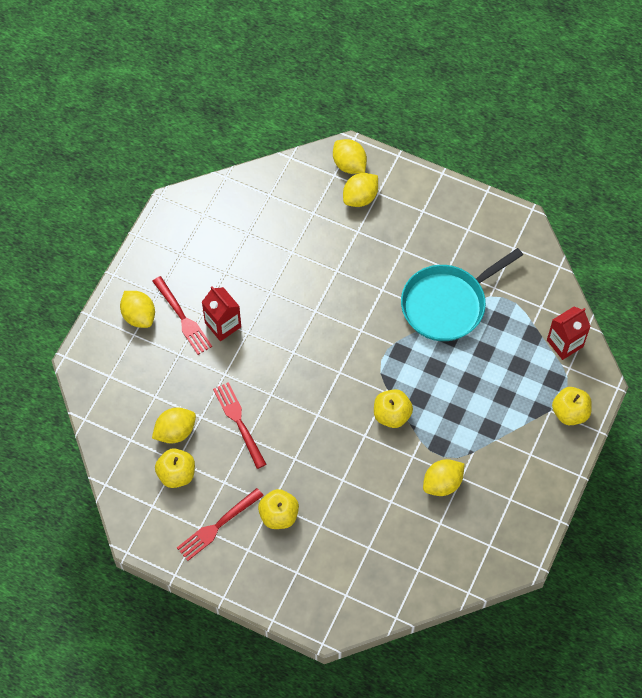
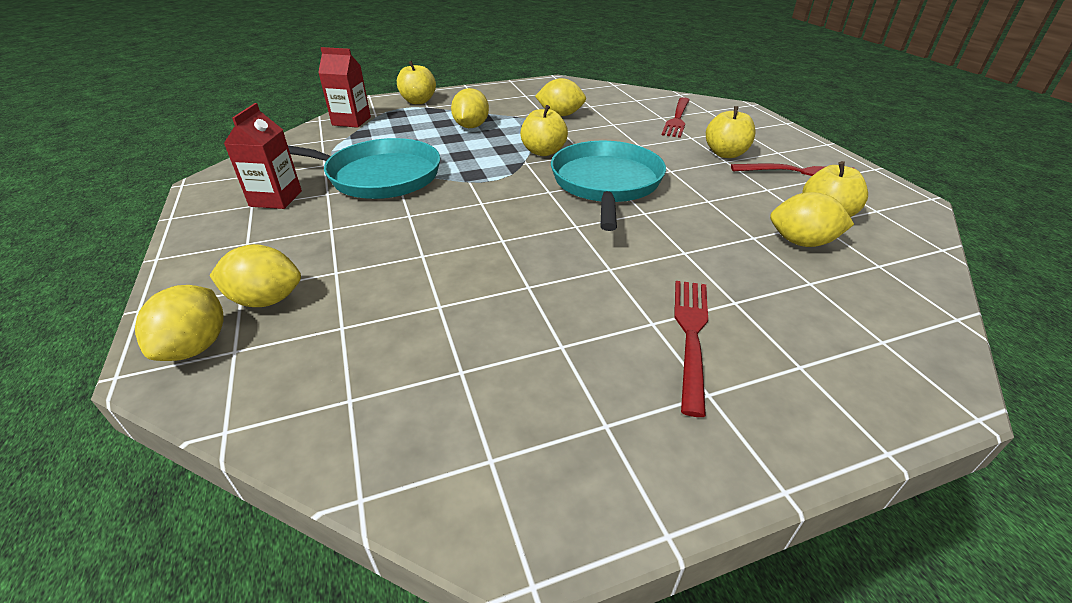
camera: 135 degrees left, 25 degrees down
yellow lemon [120,291,155,328] -> yellow lemon moved to [451,88,489,128]
red carton [202,287,241,341] -> red carton moved to [224,103,302,209]
red fork [213,382,267,469] -> red fork moved to [662,97,689,138]
none -> turquoise pan [551,141,666,231]

